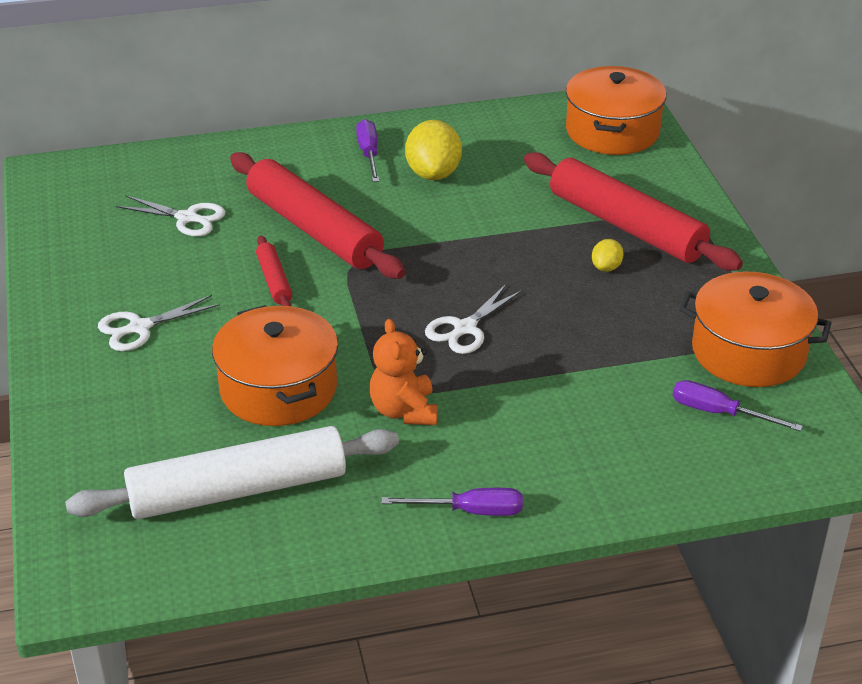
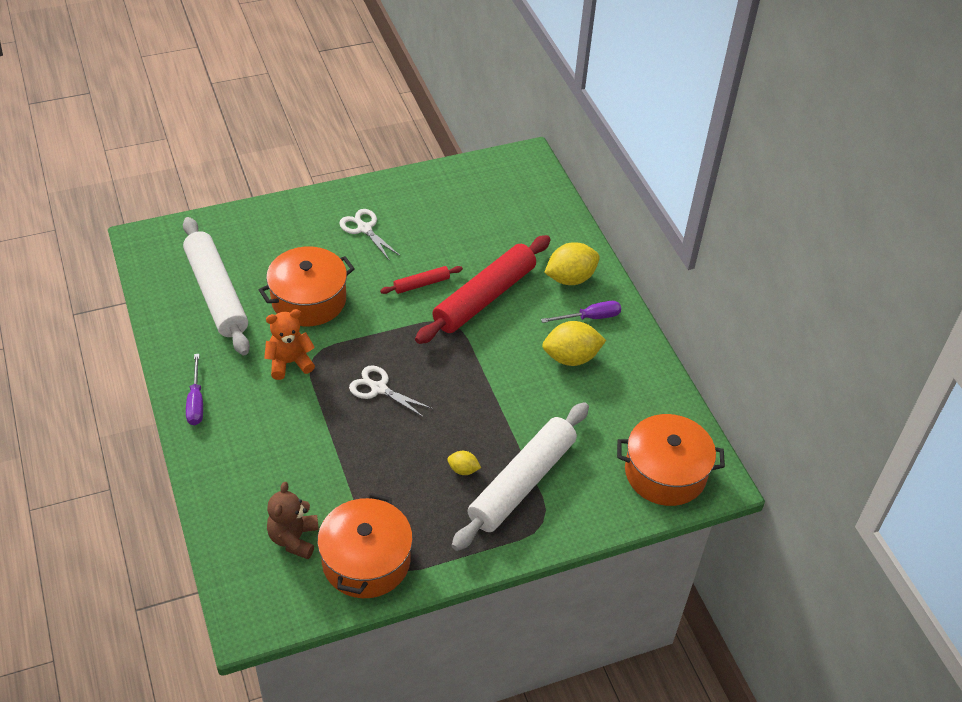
camera: 80 degrees right, 10 degrees up
white scissors [116,195,225,236] -> none
red rolling pin [524,152,743,271] -> white rolling pin [452,402,589,551]
purple screwdriver [673,380,803,432] -> brown teddy bear [267,482,319,559]
none -> yellow lemon [544,242,600,285]

